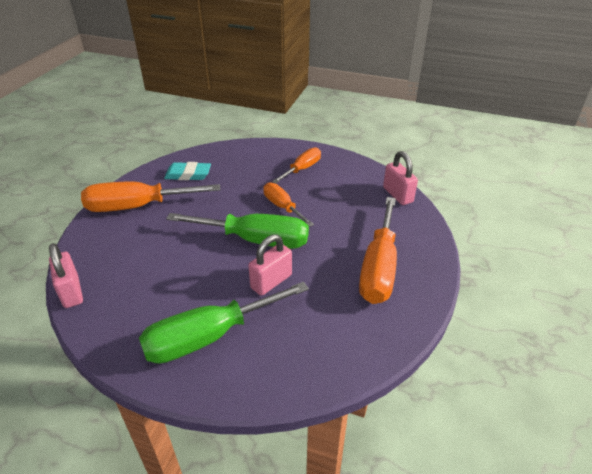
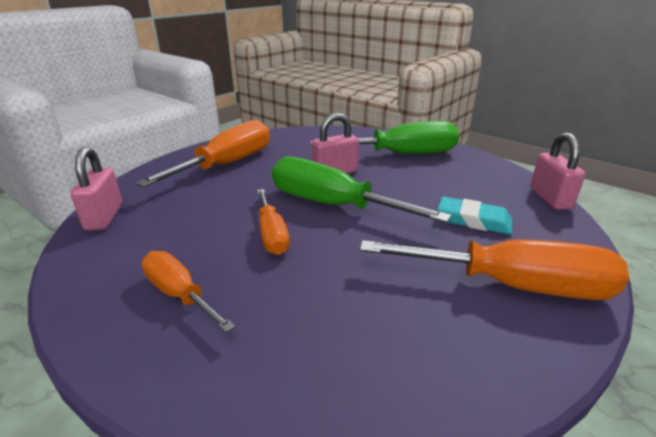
camera: 160 degrees left, 10 degrees down
turquoise eraser [164,162,211,180] -> turquoise eraser moved to [437,197,513,235]
orange screwdriver [272,147,321,183] -> orange screwdriver turned 75 degrees clockwise [141,251,236,333]

